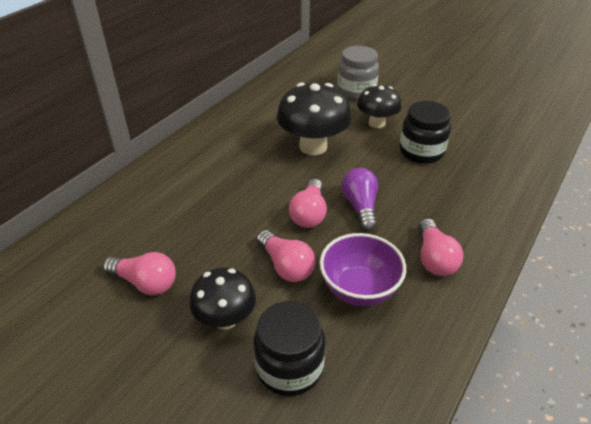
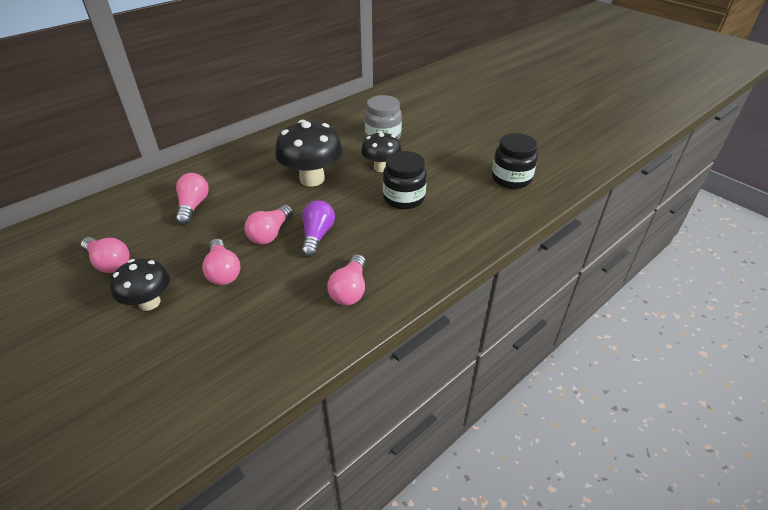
camera: 15 degrees right, 0 degrees up
black jar [253,301,325,396] -> black jar moved to [492,133,538,189]
purple bowl [320,233,406,306] -> none
none -> pink light bulb [175,173,209,225]

